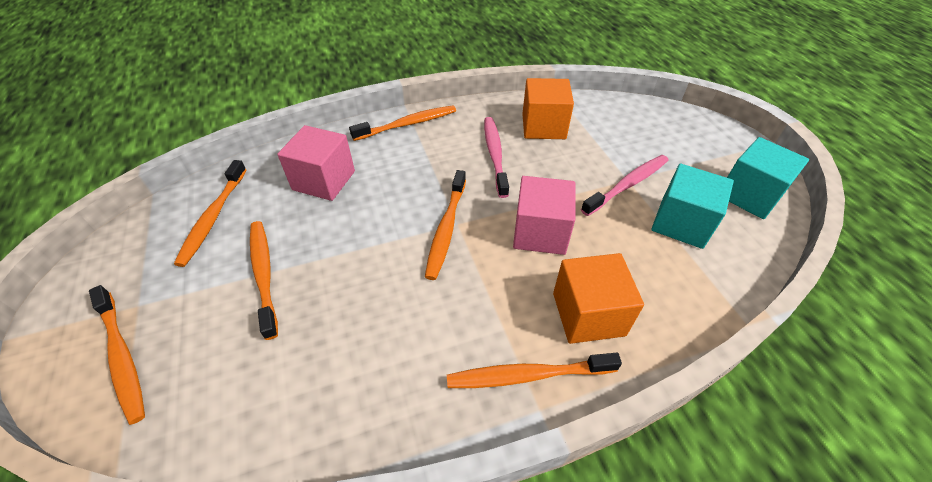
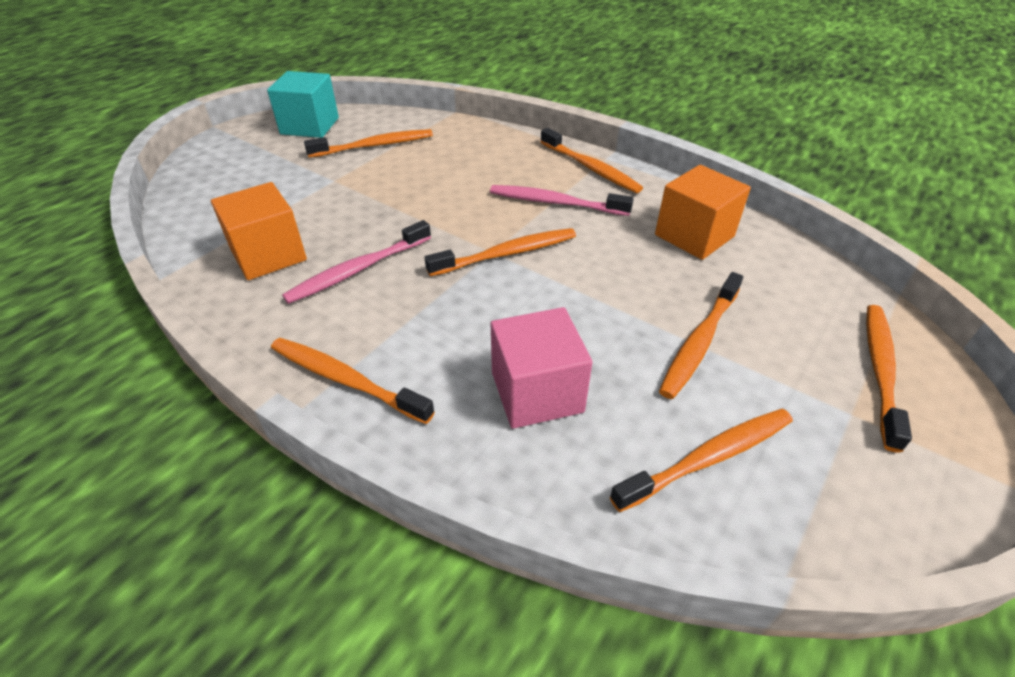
camera: 125 degrees left, 5 degrees down
pink cube [513,176,576,255] -> none
orange cube [553,253,644,344] -> orange cube moved to [655,165,751,260]
pink toothbrush [581,155,669,216] -> pink toothbrush moved to [490,185,634,216]
turquoise cube [651,164,734,249] -> orange toothbrush [304,129,433,158]

